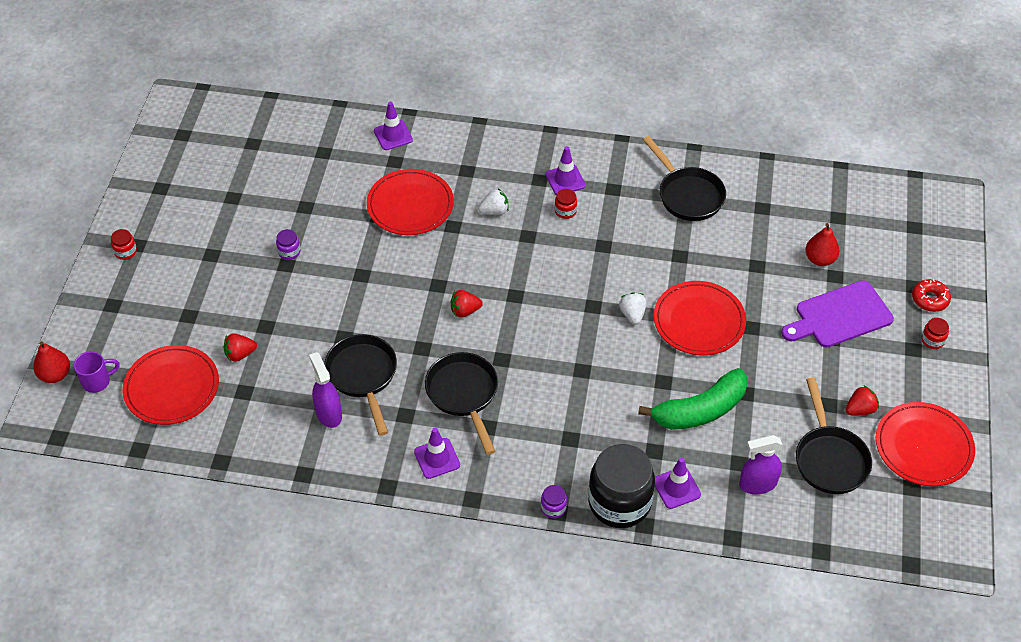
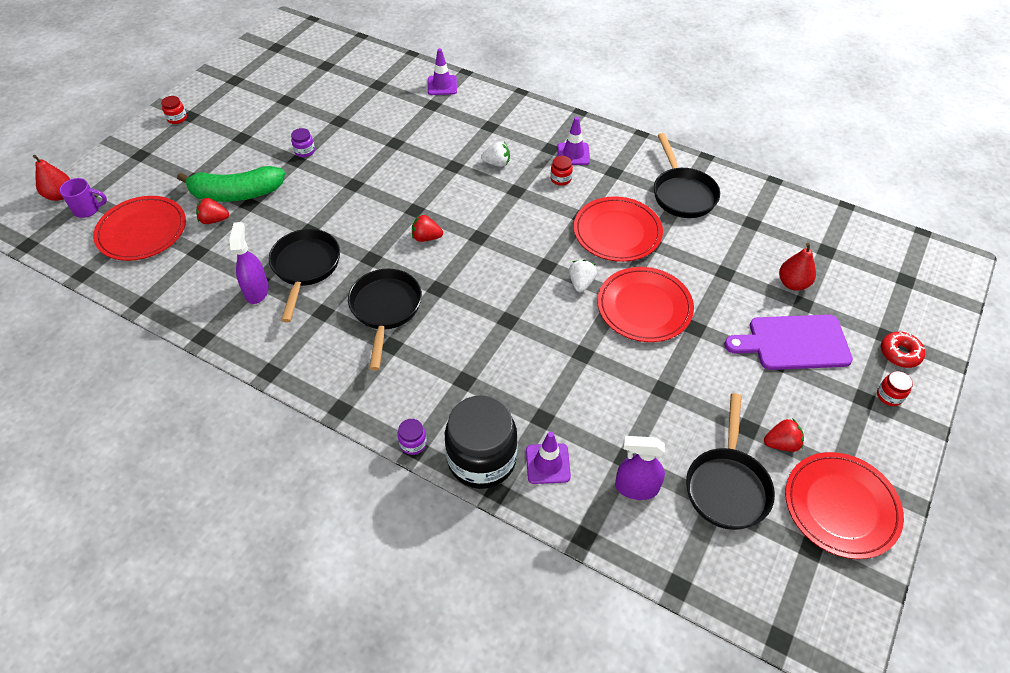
camera: 20 degrees right, 0 degrees up
red plate [367,169,454,235] -> red plate moved to [574,196,663,262]
purple traffic cone [414,428,460,479] -> none
green banana [638,368,748,430] -> green banana moved to [177,166,285,202]

